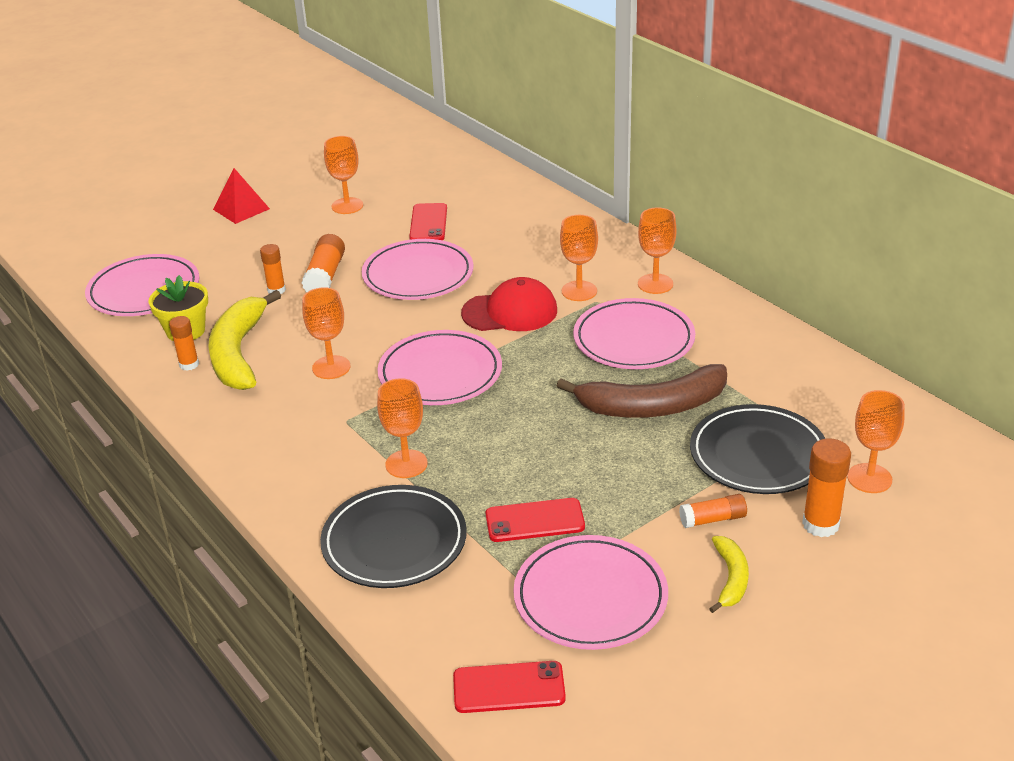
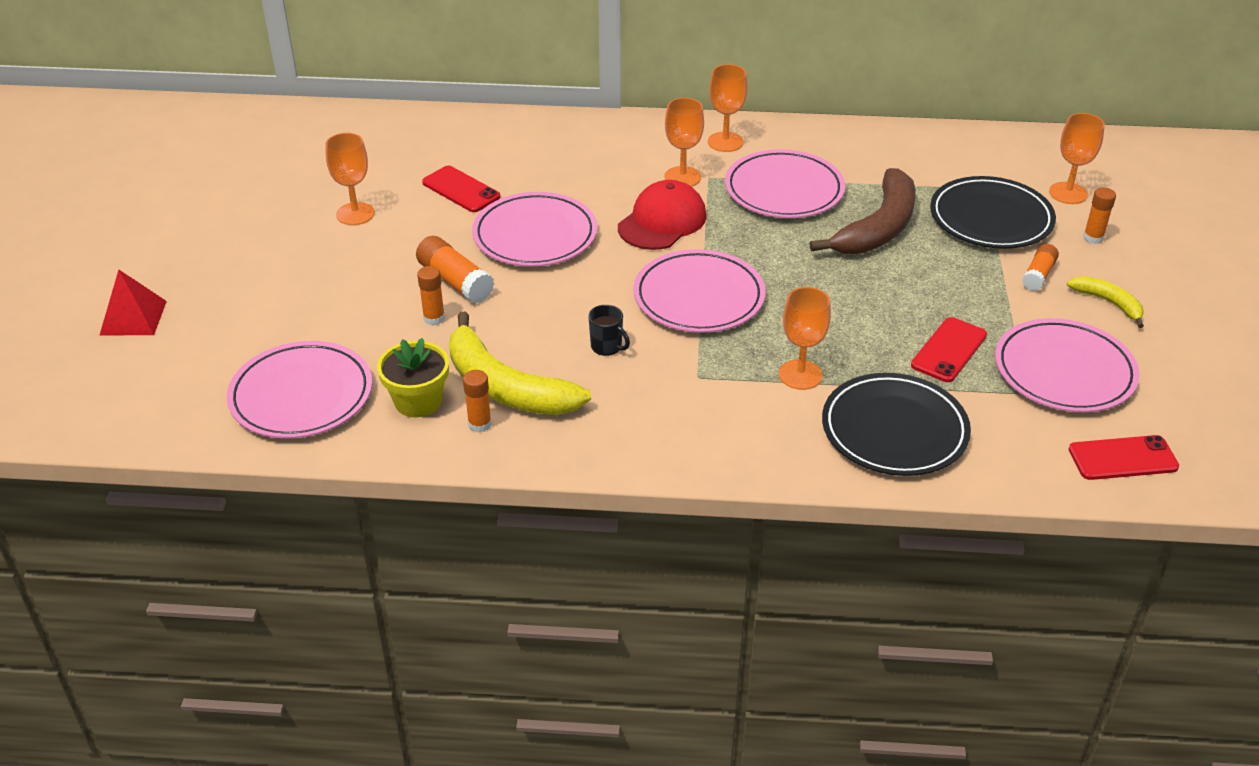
camera: 50 degrees left, 5 degrees up
red pyramid [213,168,270,224] -> red pyramid moved to [99,270,167,336]
orange goblet [302,287,351,379] -> black mug [588,305,630,356]
red phone [453,661,566,713] -> red phone turned 45 degrees clockwise [1069,435,1179,480]
orange glue stick [802,438,851,537] -> orange glue stick [1083,187,1116,244], size x0.65

